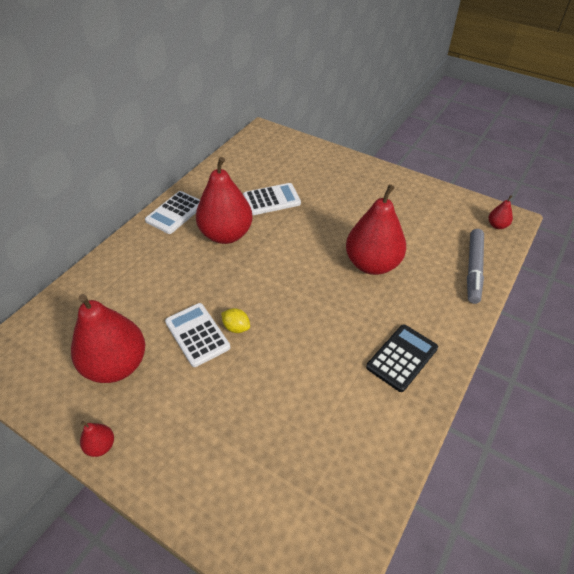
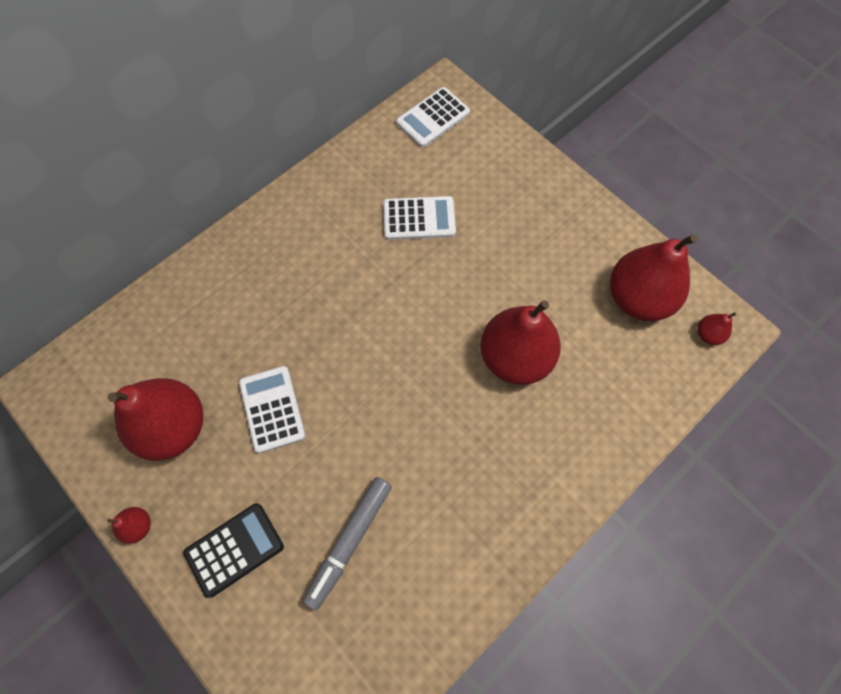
camera: 15 degrees right, 20 degrees up
white calculator [145,191,200,234] -> white calculator moved to [396,87,470,148]
red pear [196,157,253,244] -> red pear moved to [610,234,697,321]
yellow lemon [221,308,250,333] -> none
black calculator [366,324,438,392] -> black calculator moved to [183,503,284,598]
grey marker [467,229,484,304] -> grey marker moved to [303,477,392,611]

